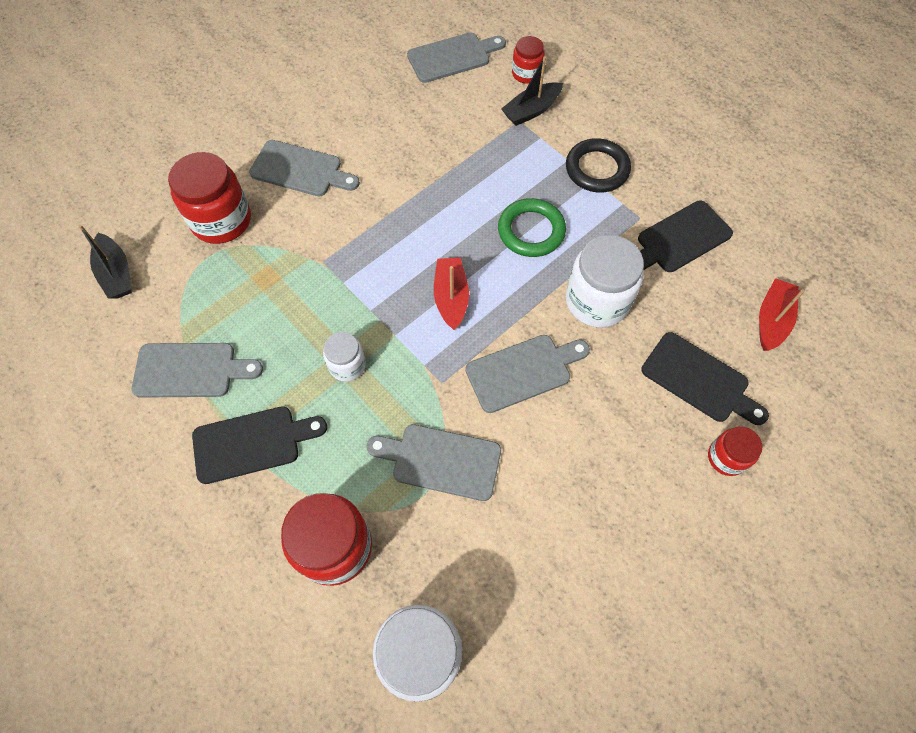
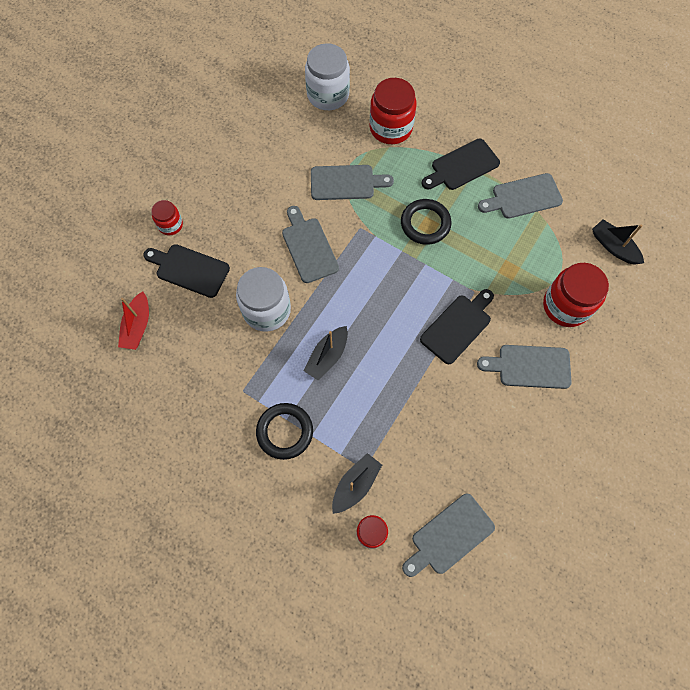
camera: 165 degrees right, 5 degrees up
white jar [323,332,366,382] -> black ring [401,199,452,245]
red boat [434,258,469,330] -> none
grey cutting board [465,335,590,413] -> grey cutting board turned 105 degrees clockwise [282,206,339,283]
green ring [498,198,566,257] -> black boat [303,326,348,381]
black cutting board [638,201,733,272] -> black cutting board moved to [420,289,494,364]

